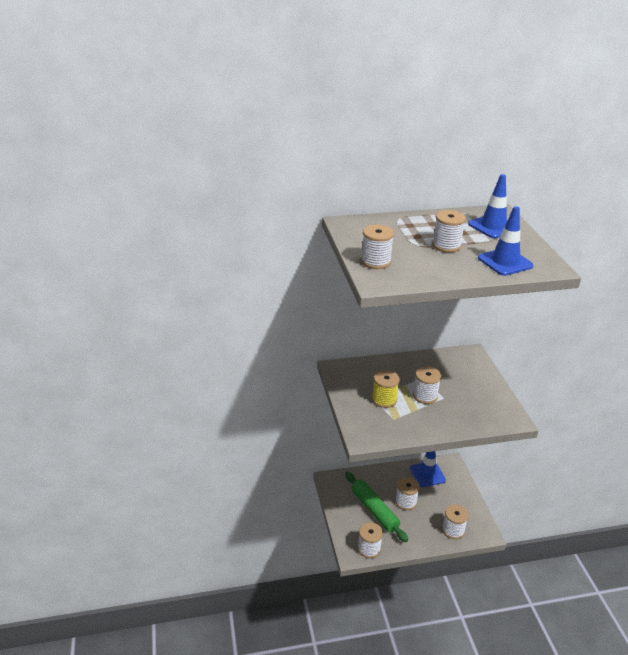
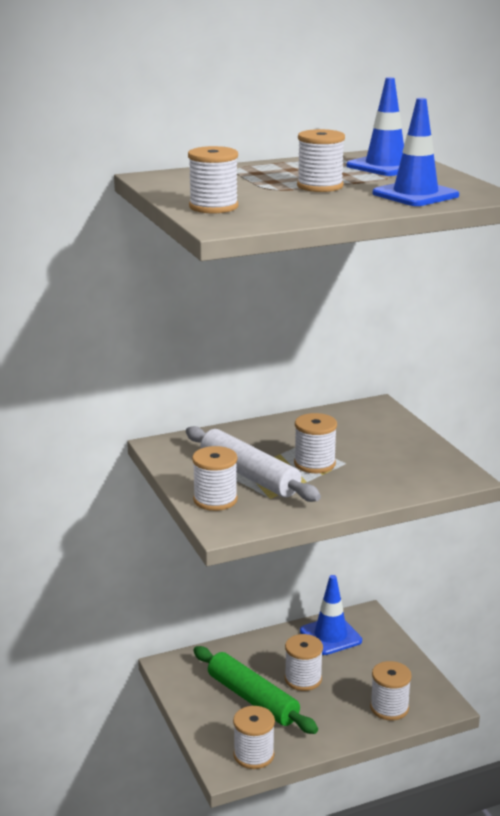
camera: 10 degrees left, 10 degrees down
yellow spool [372,370,400,408] -> white rolling pin [186,426,321,502]
none -> white spool [192,446,238,511]

